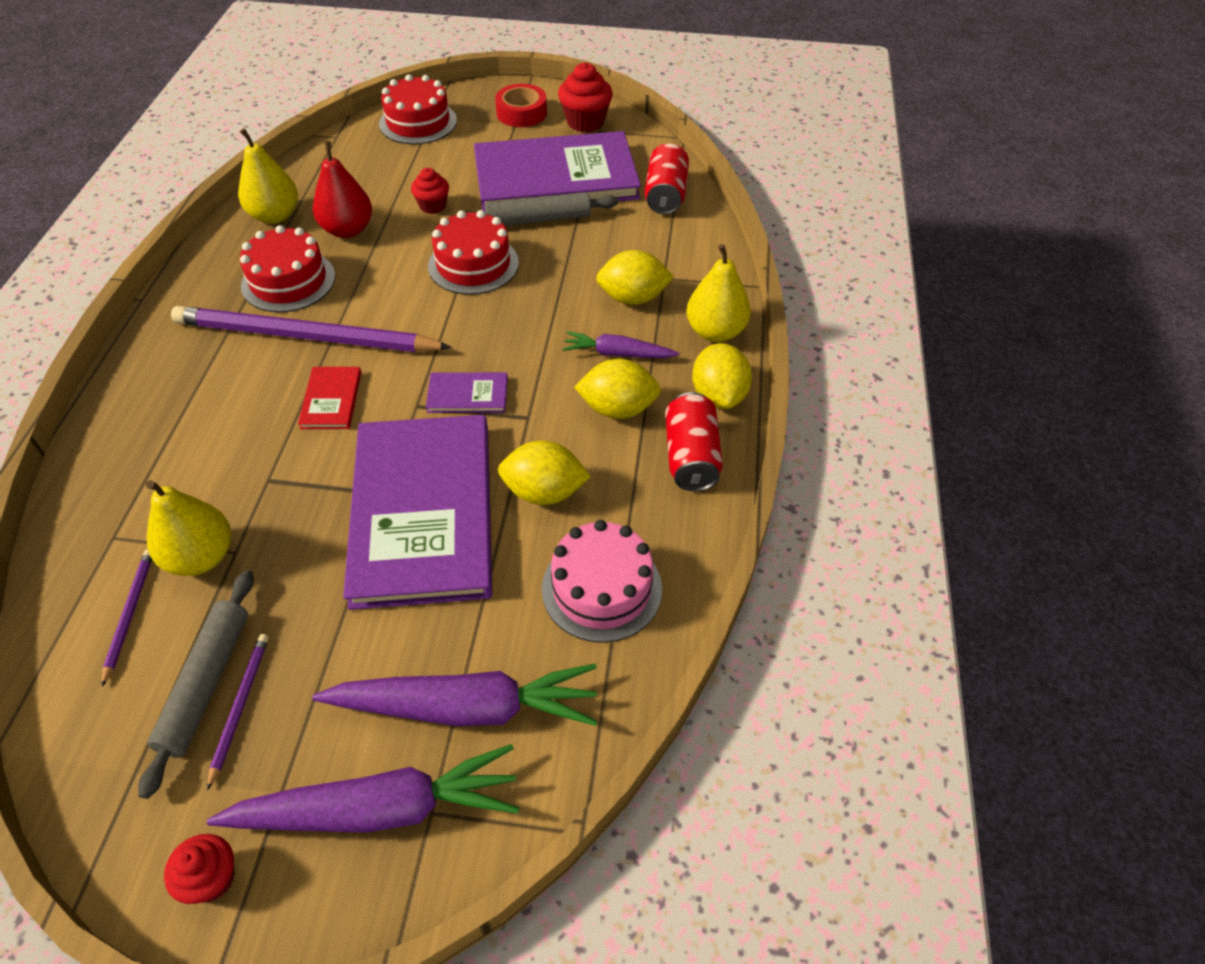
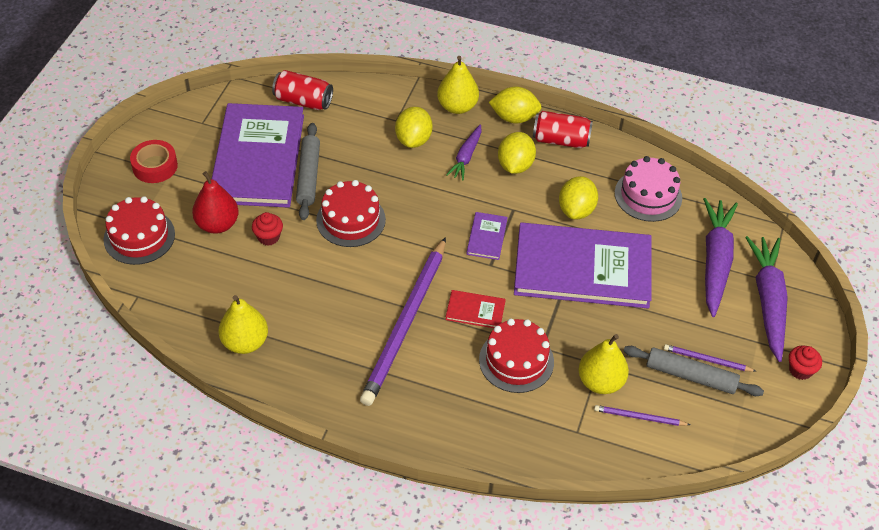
camera: 80 degrees left, 0 degrees up
red cake [240,225,335,312] -> red cake moved to [479,319,554,393]
red pear [313,141,372,238] -> red pear moved to [192,171,239,234]
red cupcake [558,62,613,132] -> none

